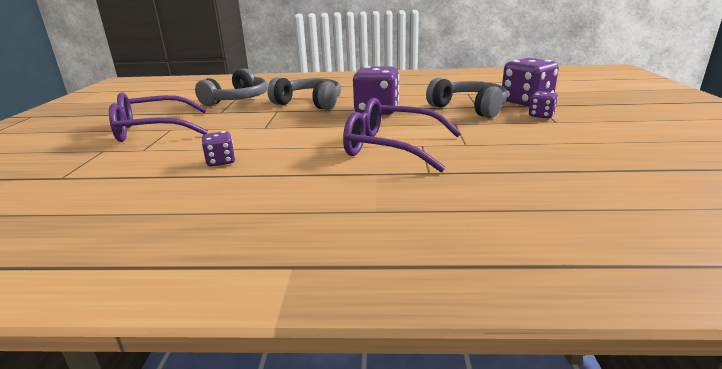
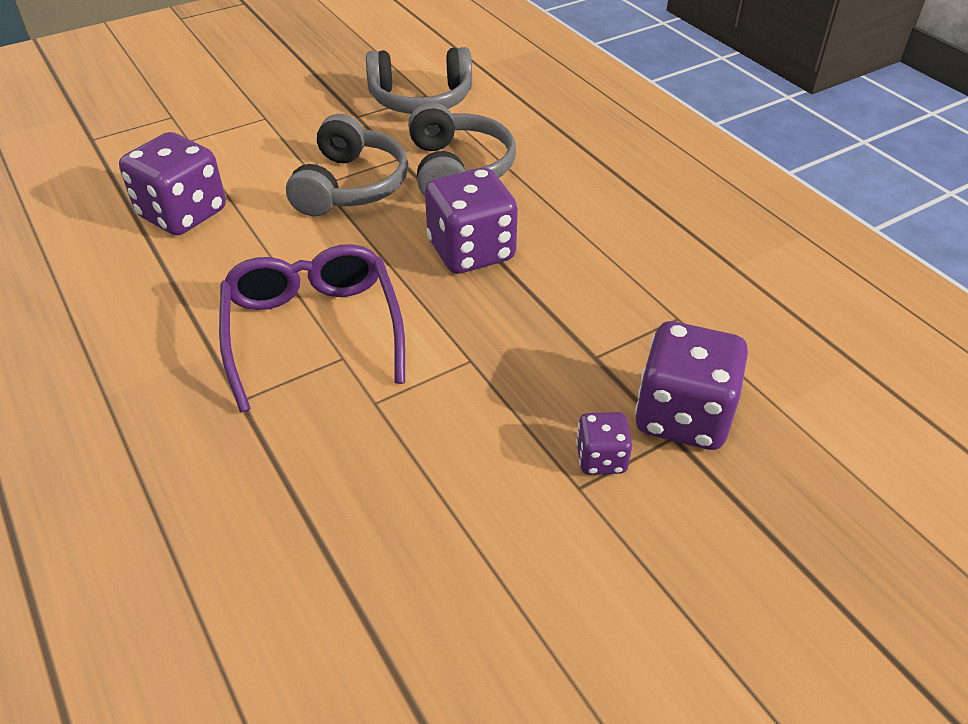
camera: 55 degrees right, 20 degrees up
purple glasses [109,92,208,142] -> none
purple dice [202,131,235,167] -> purple dice [119,132,226,235], size x1.95
grey headphones [426,78,508,118] -> grey headphones moved to [286,114,408,216]

